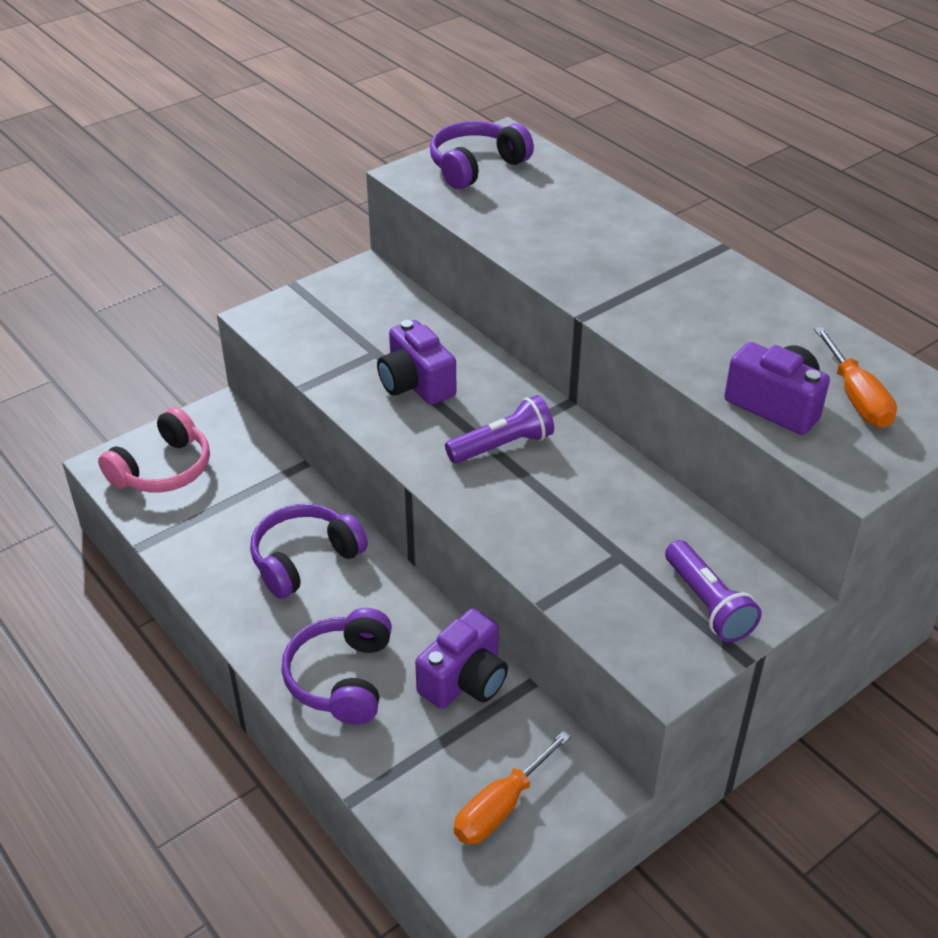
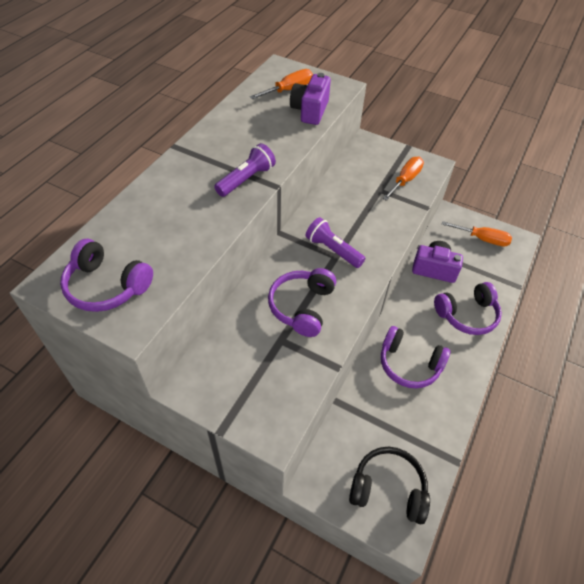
camera: 115 degrees left, 10 degrees up
pink headphones [98,407,210,493] -> black headphones [349,447,430,525]
purple camera [377,320,456,405] -> purple headphones [268,268,336,337]
purple flashlight [665,540,762,642] -> purple flashlight moved to [214,143,276,197]
none -> orange screwdriver [382,157,424,201]

